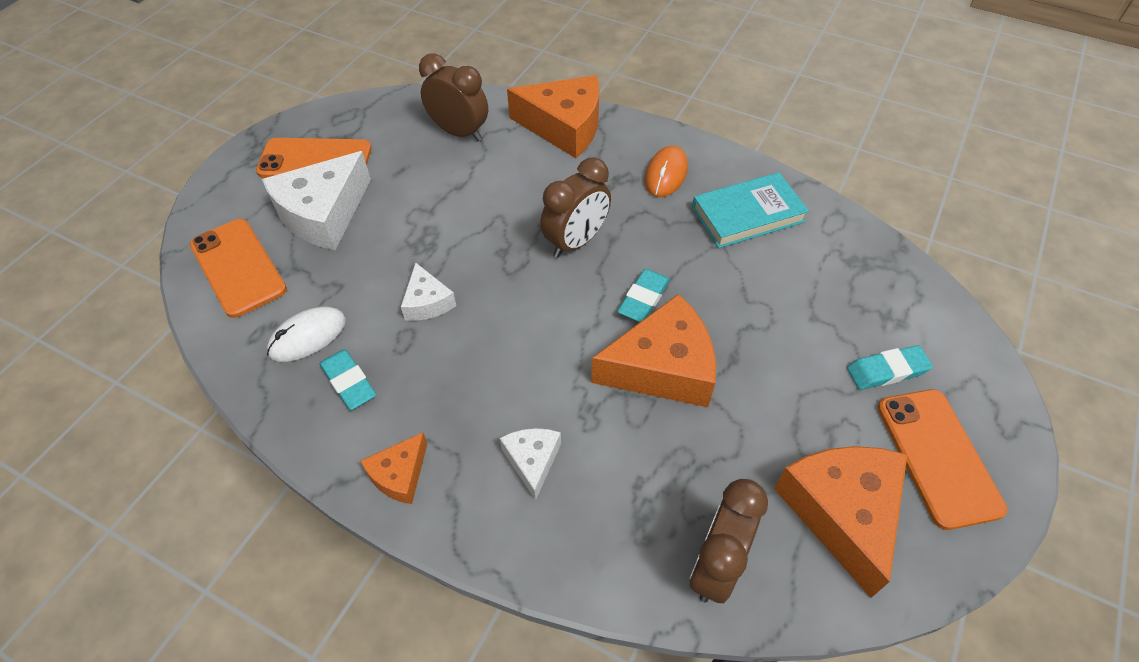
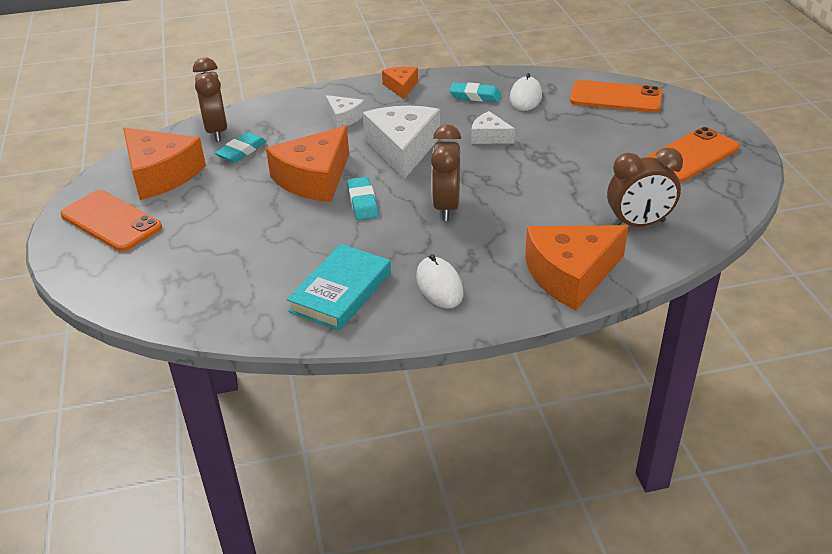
camera: 140 degrees right, 15 degrees down
white cheese [262,151,371,250] -> white cheese moved to [363,106,440,179]
orange mouse [645,146,688,197] -> white mouse [416,254,464,309]
turquoise eraser [847,345,933,390] -> turquoise eraser moved to [215,132,267,163]

